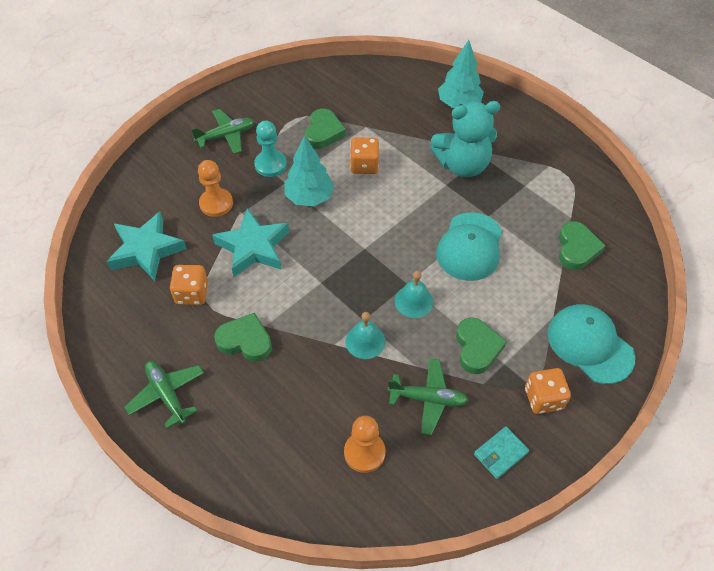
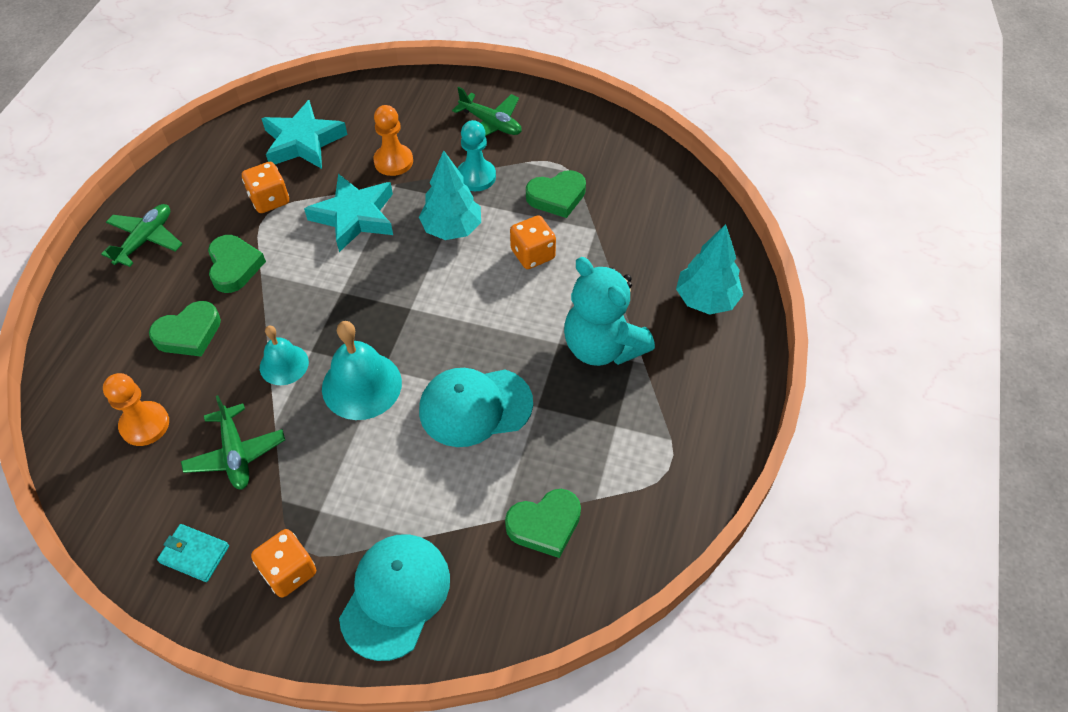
camera: 60 degrees right, 0 degrees up
turquoise bell [395,271,433,318] -> turquoise bell [322,321,402,420], size x1.61
green heart [456,317,507,374] -> green heart moved to [149,301,221,357]

